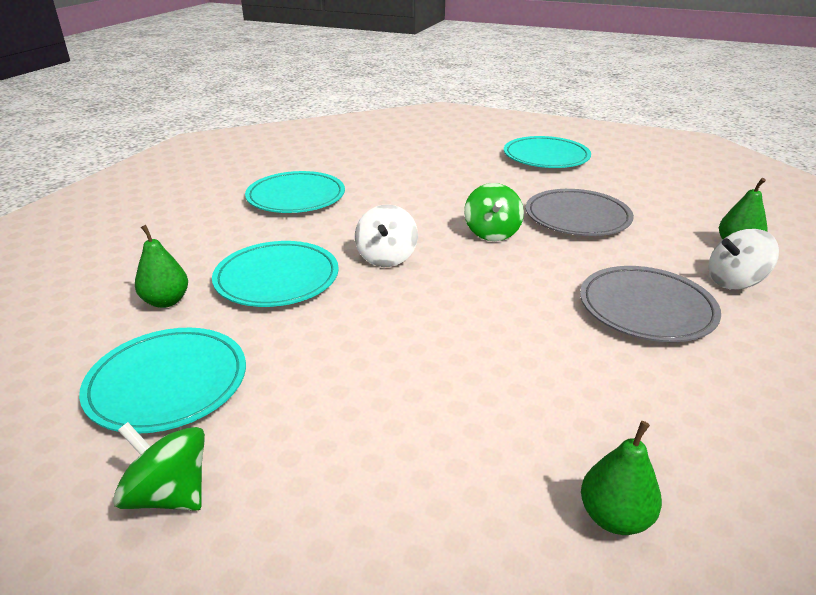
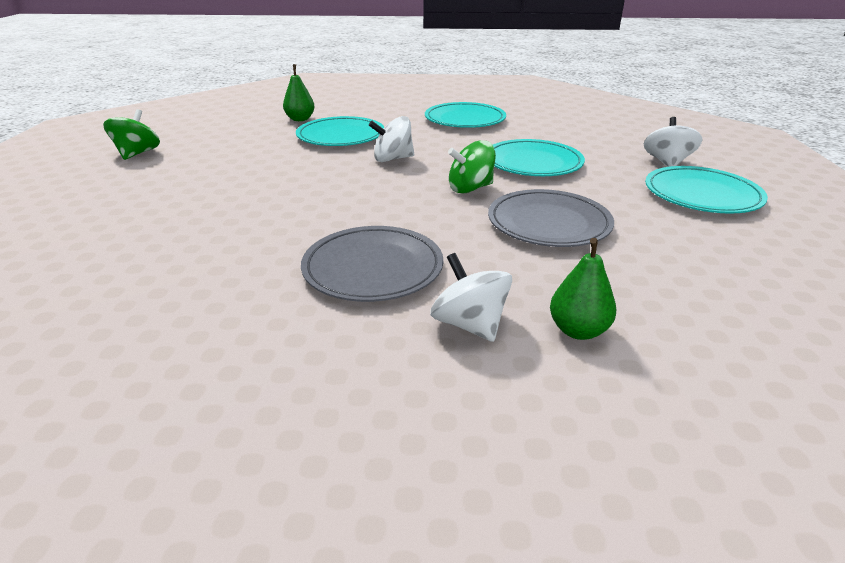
camera: 70 degrees right, 0 degrees up
turquoise plate [79,328,246,433] -> turquoise plate moved to [493,139,585,176]
green pear [581,421,662,535] -> none
none -> white spinning top [644,117,702,167]

